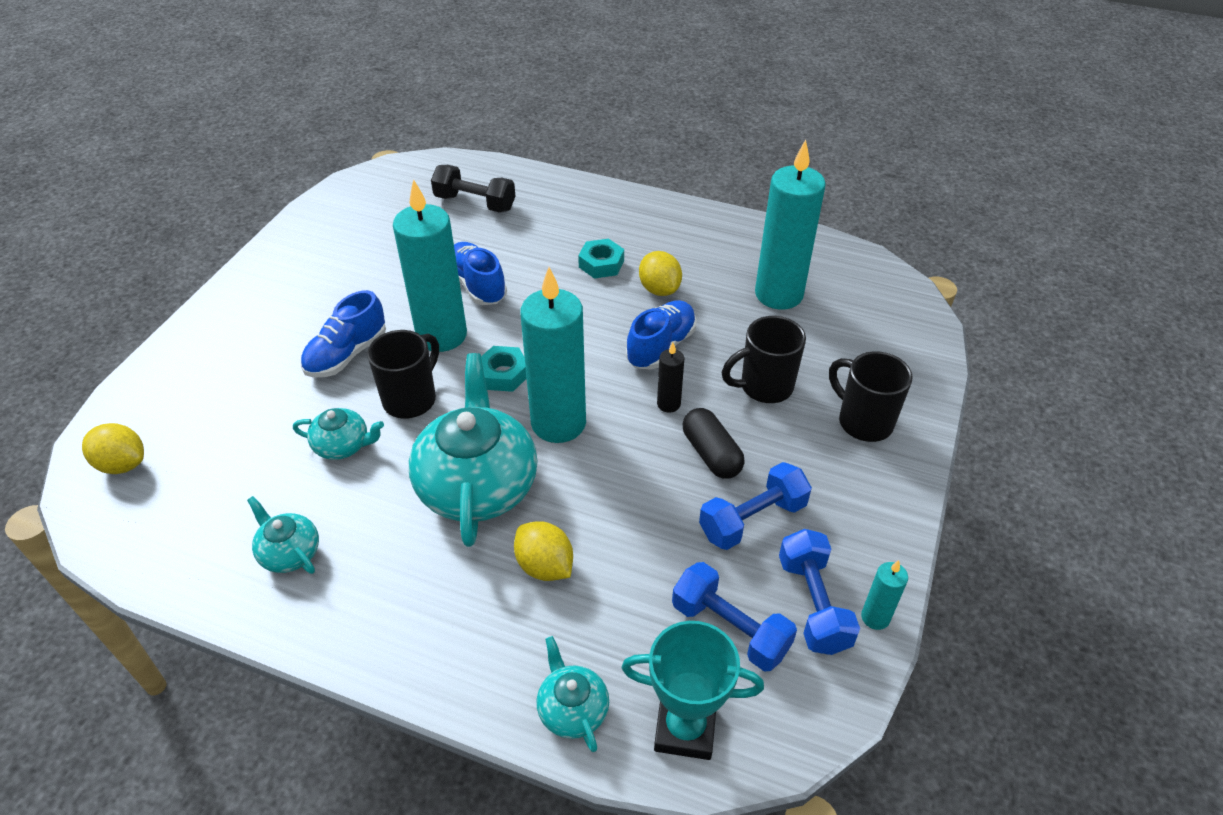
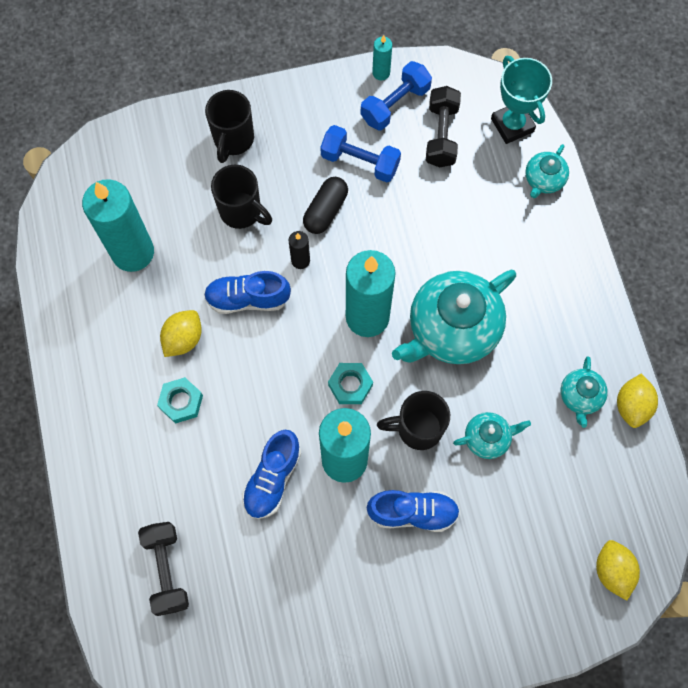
camera: 125 degrees left, 25 degrees up
turquoise teapot [293,408,384,460] -> turquoise teapot turned 105 degrees clockwise [453,412,531,459]
yellow lemon [514,521,573,581] -> yellow lemon moved to [617,373,658,428]
blue dumbbell [672,562,797,671] -> black dumbbell [426,86,461,167]

